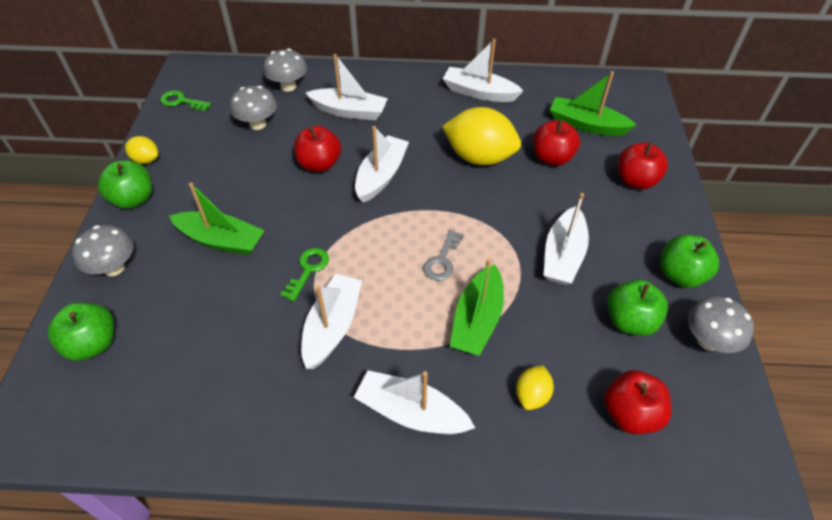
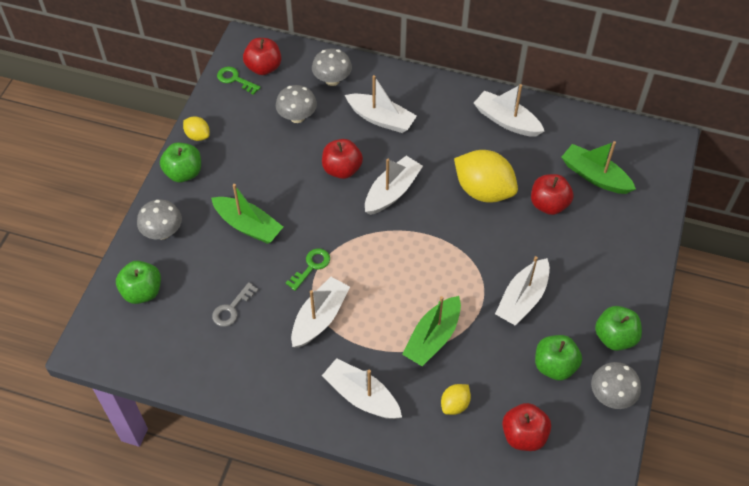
camera: 15 degrees right, 5 degrees up
grey key [423,230,464,281] -> grey key moved to [212,282,258,327]
red apple [618,142,668,189] -> red apple moved to [243,38,281,75]

